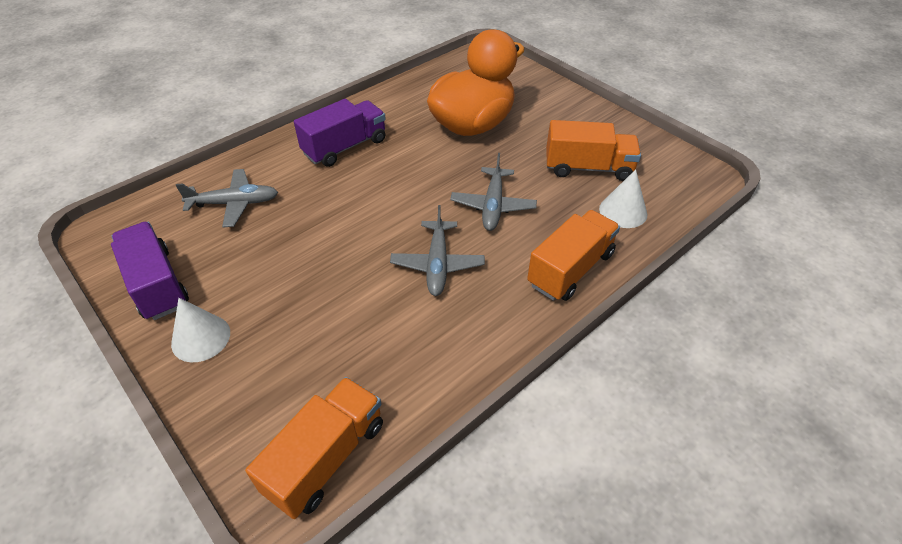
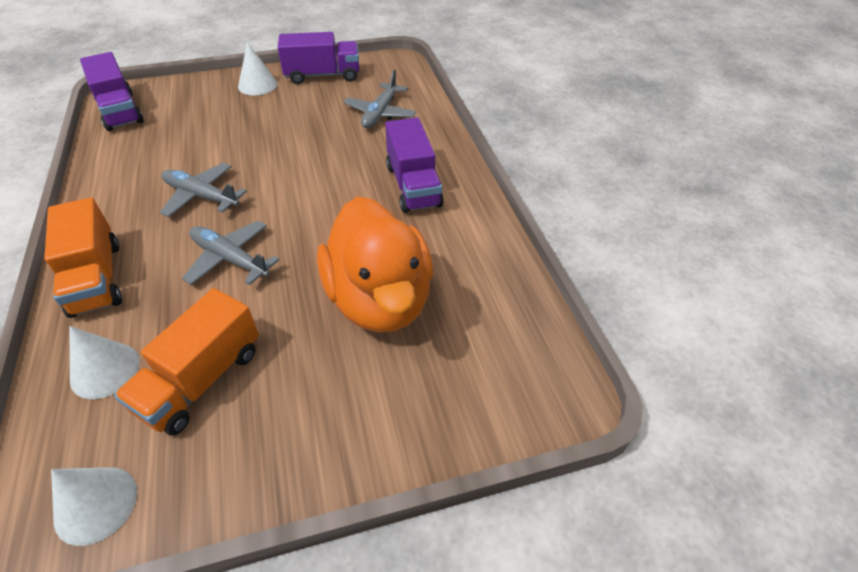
camera: 115 degrees right, 0 degrees up
orange truck [245,377,383,519] -> purple truck [80,52,144,131]
none -> white cone [51,467,137,546]

